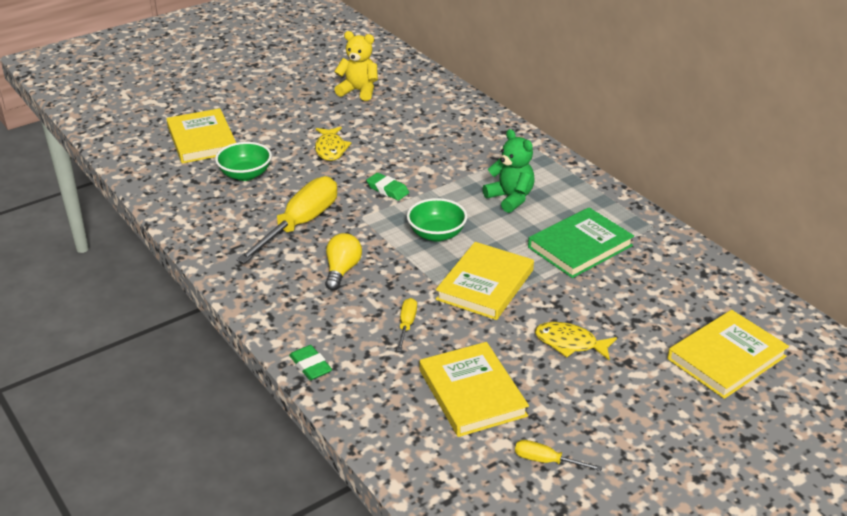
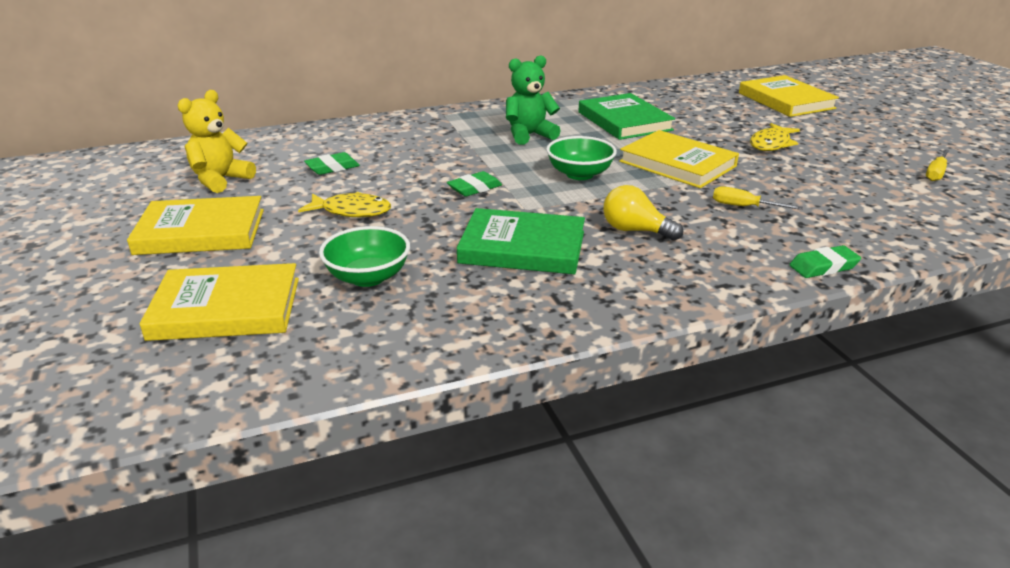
camera: 75 degrees left, 5 degrees down
yellow screwdriver [237,176,337,264] -> green book [457,208,585,274]
yellow book [420,342,529,437] -> yellow book moved to [127,196,264,255]
none -> green eraser [304,152,360,175]

